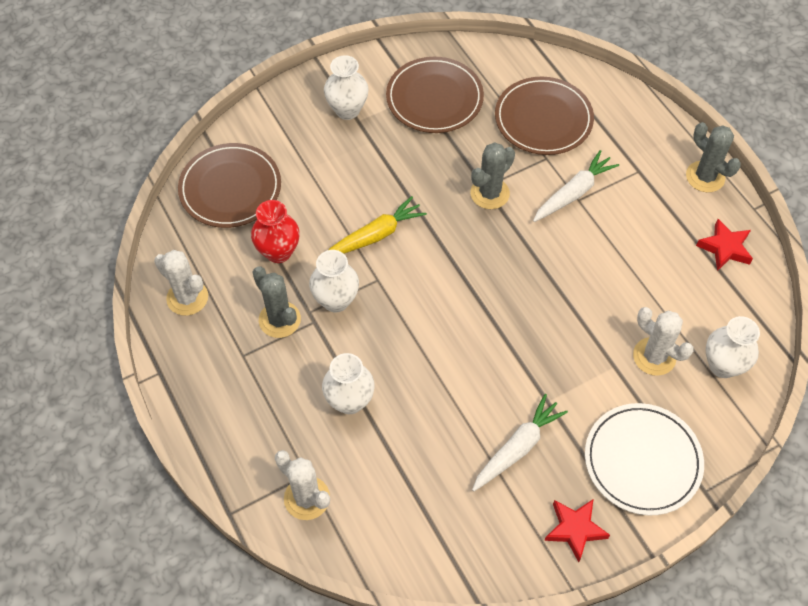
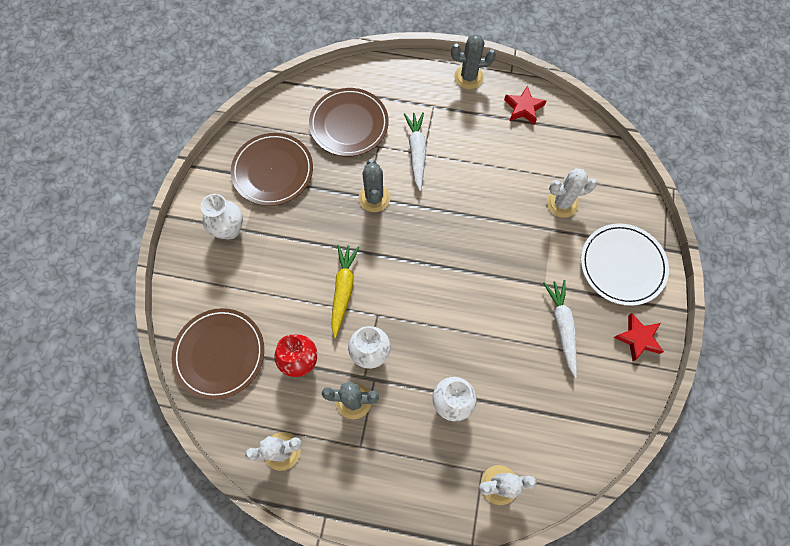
camera: 50 degrees left, 10 degrees up
white vase [705,316,760,378] -> none

